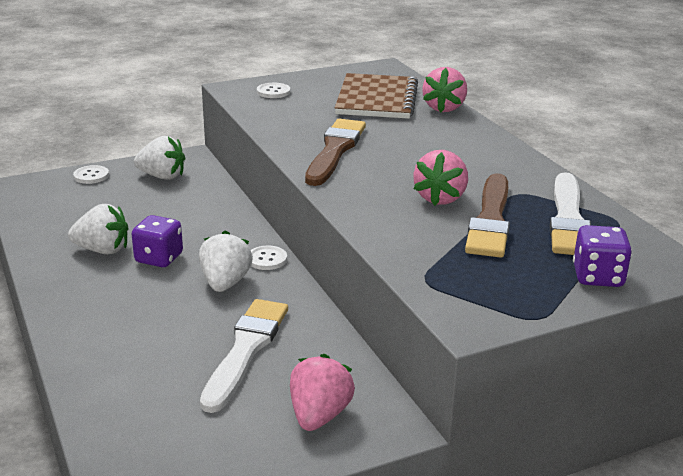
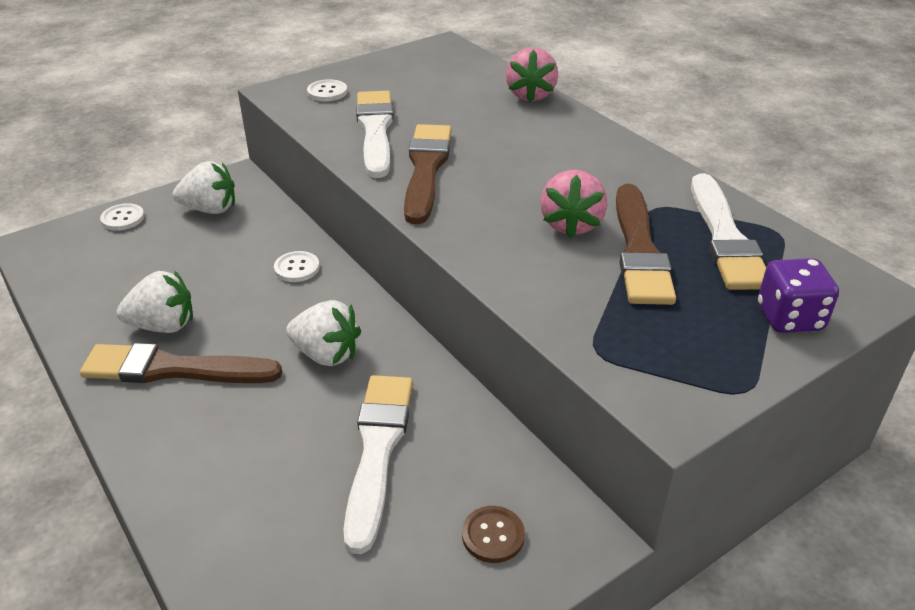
camera: 10 degrees left, 10 degrees up
purple dice [131,215,183,267] -> none
white strawberry [199,231,253,292] -> white strawberry turned 120 degrees clockwise [286,300,361,366]
white button [251,245,287,270] -> white button moved to [274,251,320,282]
pink strawberry [290,354,355,431] -> brown button [462,506,525,563]
brown notebook [335,73,418,119] -> none
none -> brown brush [80,343,282,383]
none -> white brush [356,91,394,178]

